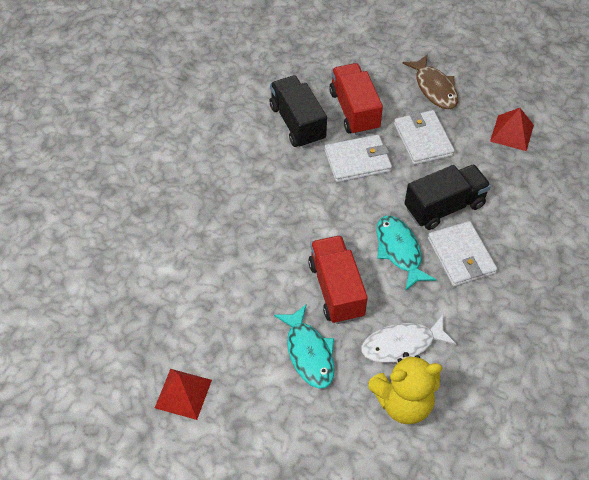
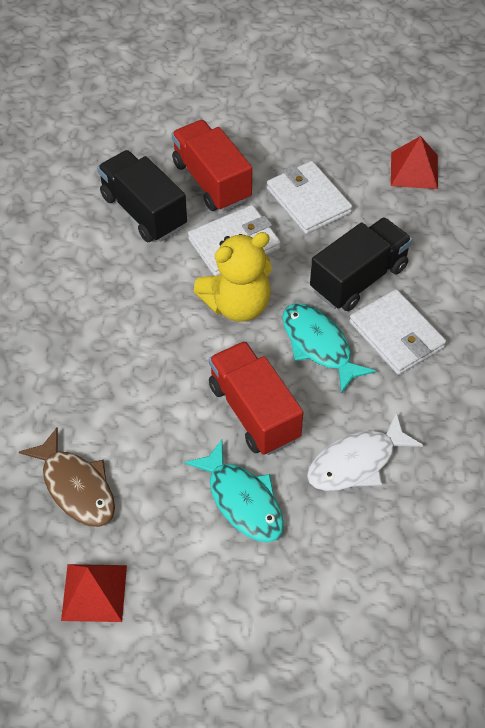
camera: 15 degrees left, 0 degrees up
yellow teddy bear [368,352,442,424] -> yellow teddy bear moved to [194,232,272,322]
brown fish [402,54,458,109] -> brown fish moved to [19,427,115,527]

